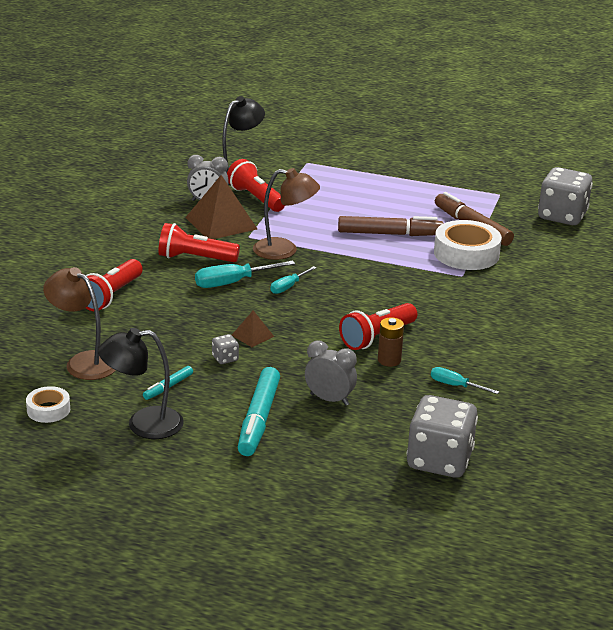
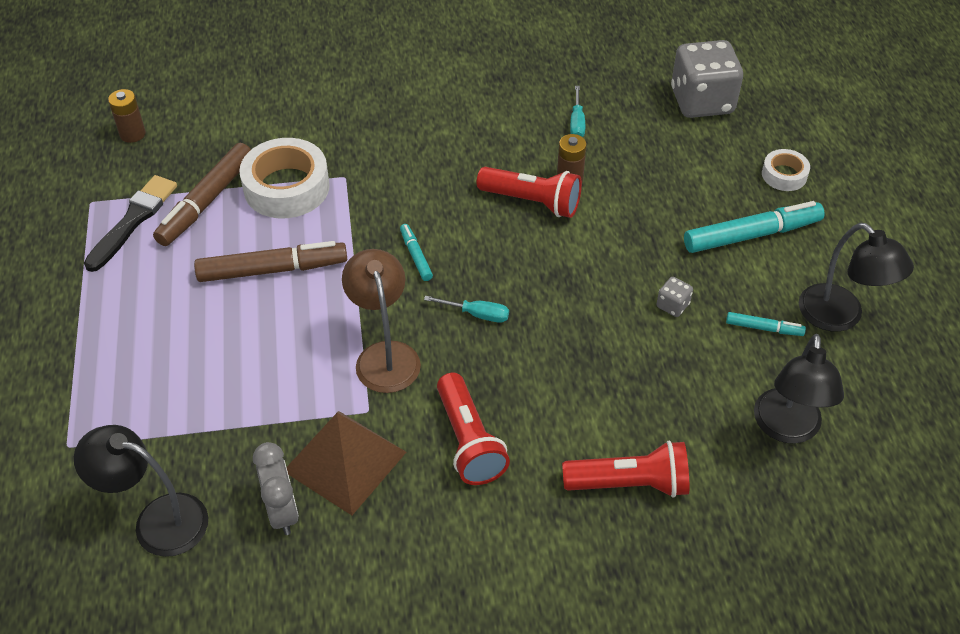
camera: 115 degrees left, 20 degrees up
white tape [26,386,70,423] -> white tape moved to [762,149,810,191]
brown lamp [43,267,116,380] -> black lamp [754,334,844,444]
turquoise screwdriver [195,261,295,288] -> none
red flashlight [227,159,285,212] -> none
brown pyramid [232,310,274,347] -> none
grey clock [305,340,357,406] -> none
brown marker [338,216,444,236] -> brown marker turned 105 degrees clockwise [194,241,347,282]
grey dice [538,167,593,225] -> brown battery [108,89,146,143]
none -> black brush [84,175,177,272]
none -> turquoise marker [400,224,433,281]

